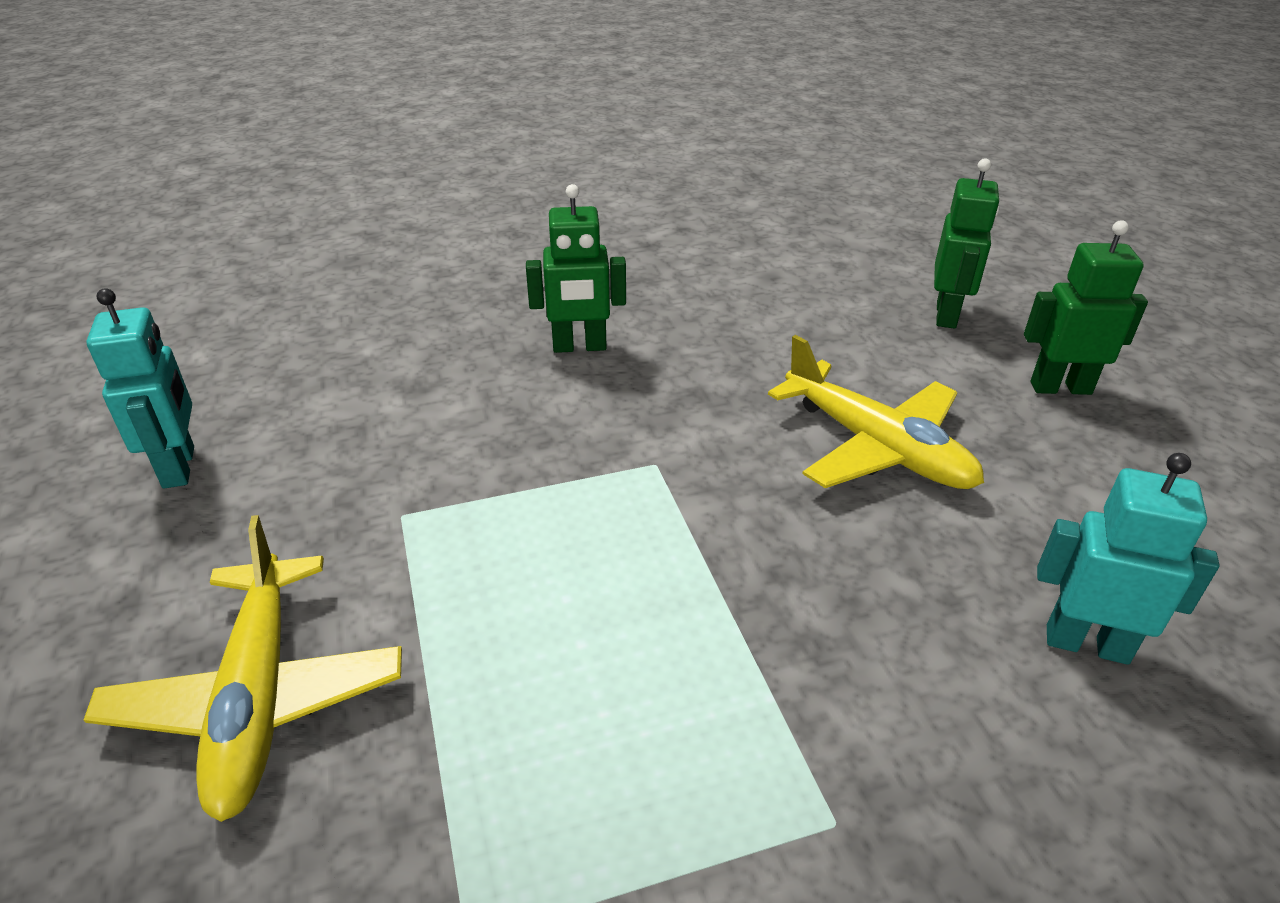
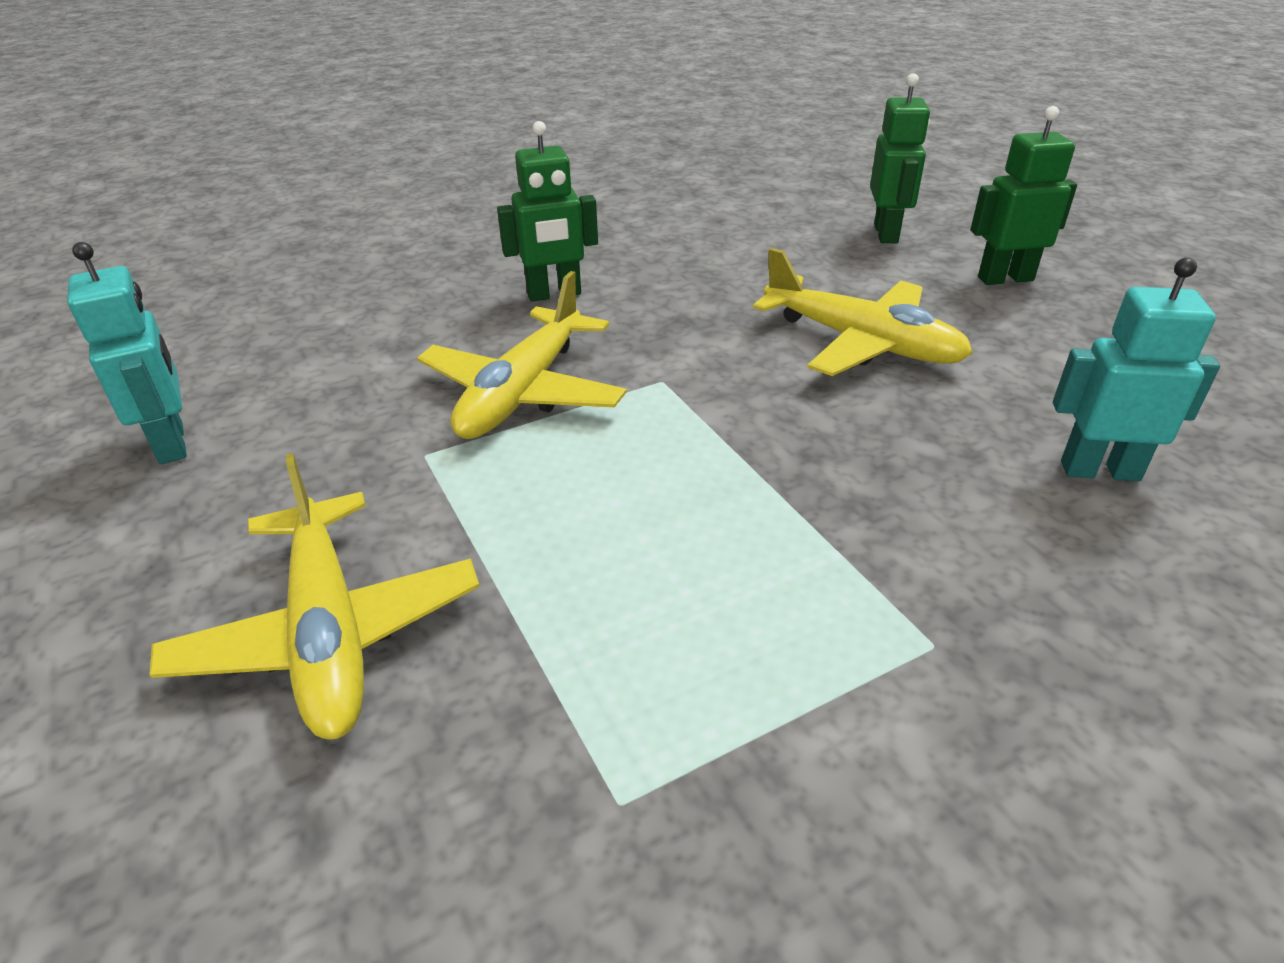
camera: 10 degrees left, 0 degrees up
none -> yellow plane [417,271,627,439]

